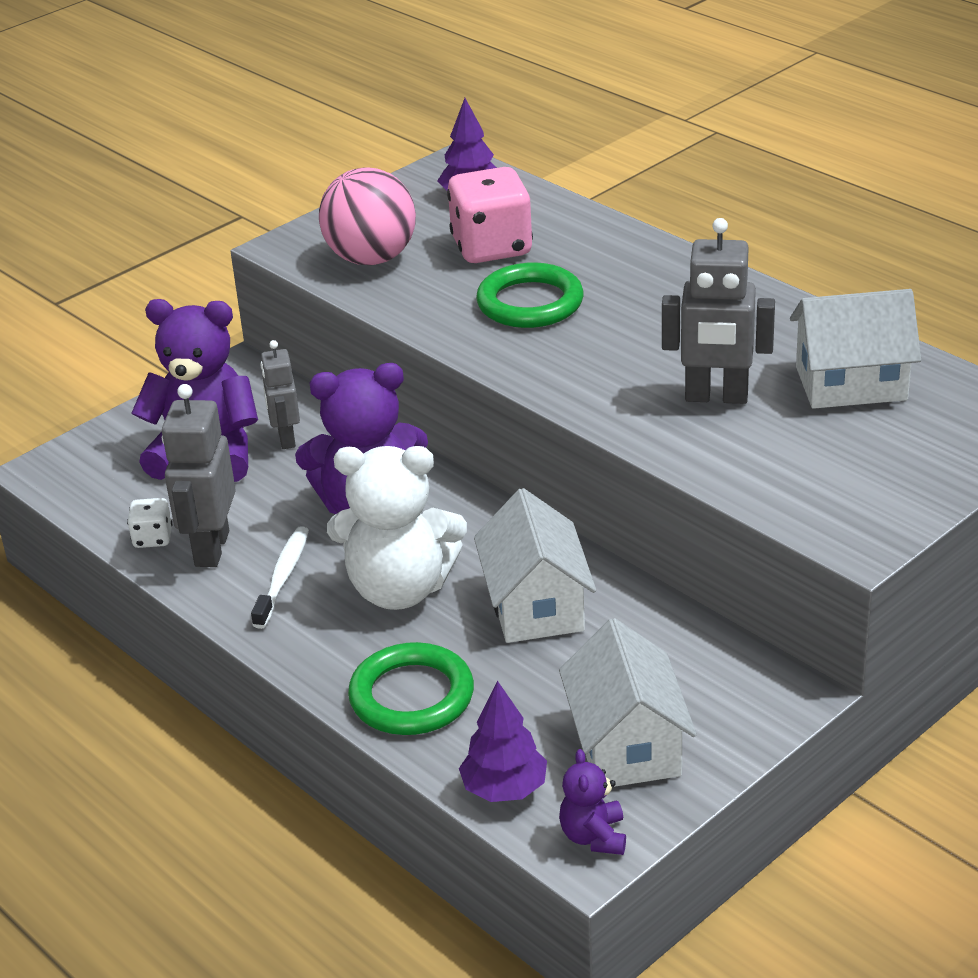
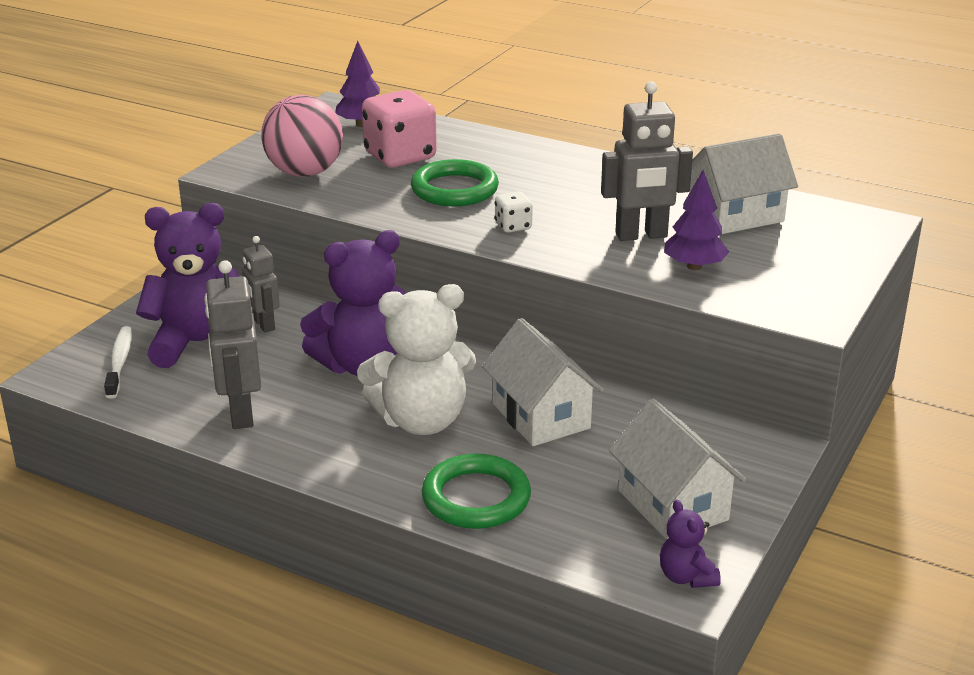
camera: 20 degrees left, 5 degrees down
white dice [127,498,172,548] -> white dice moved to [495,191,533,233]
white toothbrush [251,526,309,629] -> white toothbrush moved to [104,326,132,399]
purple tree [459,681,547,802] -> purple tree moved to [664,170,729,270]

